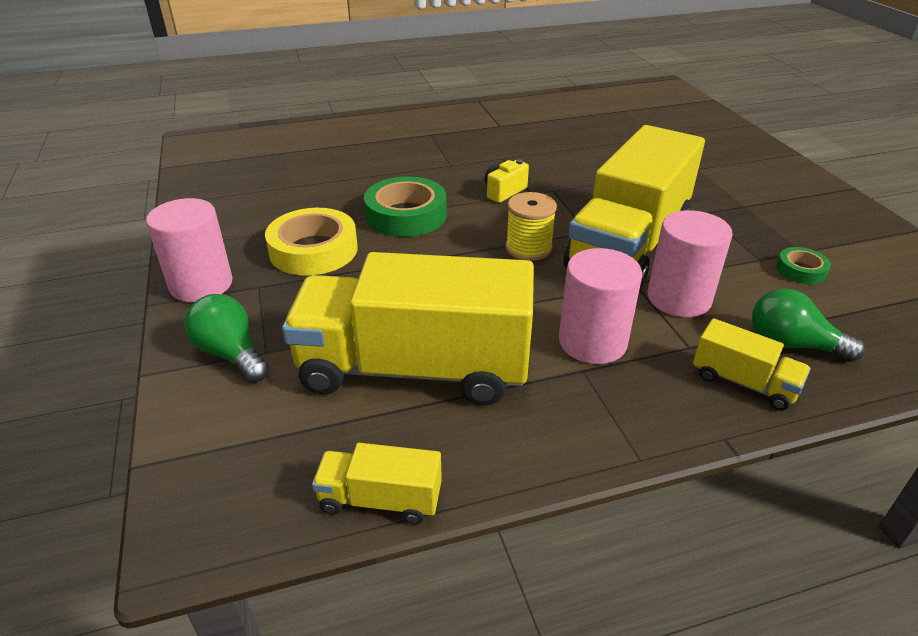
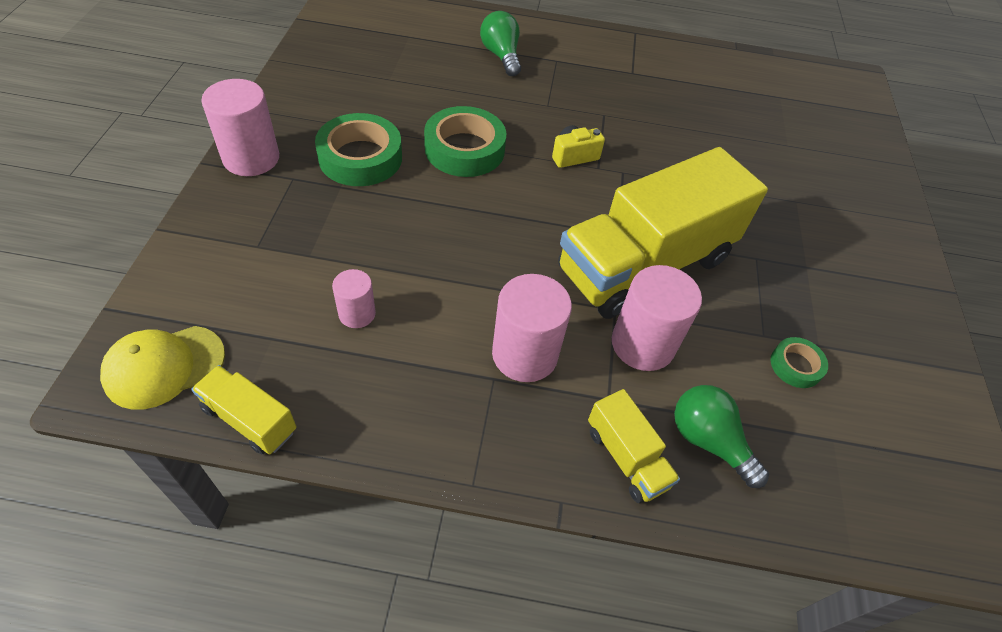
camera: 20 degrees right, 15 degrees up
green light bulb [184,294,269,383] -> green light bulb moved to [480,11,521,76]
yellow tape [265,208,358,276] -> green tape [315,113,402,186]
yellow truck [282,252,534,406] -> pink cylinder [332,269,376,328]
yellow spool [506,192,557,261] -> none
none -> yellow cap [100,326,225,410]

